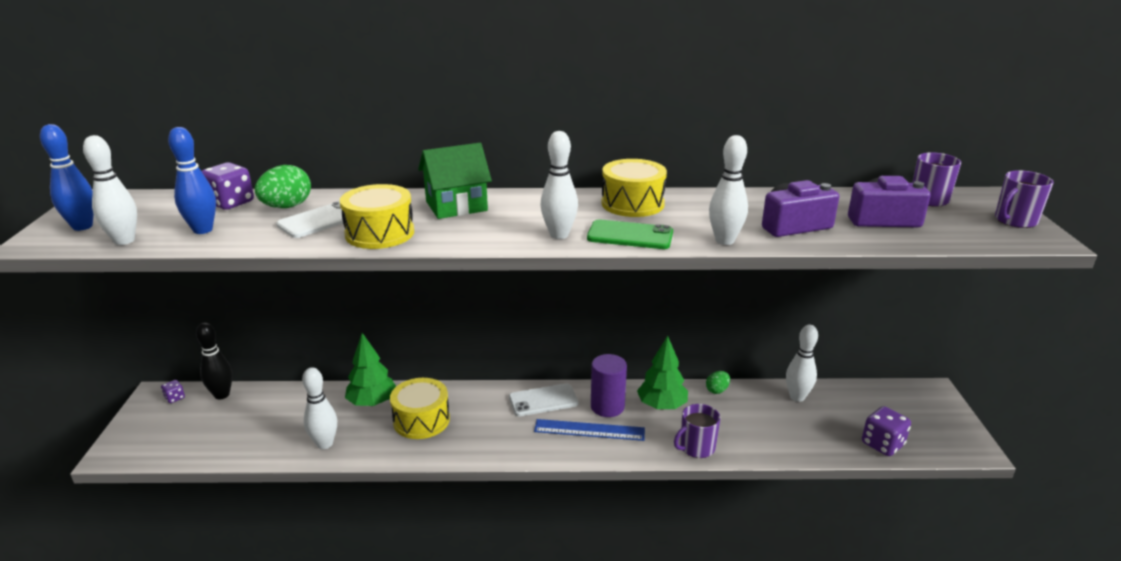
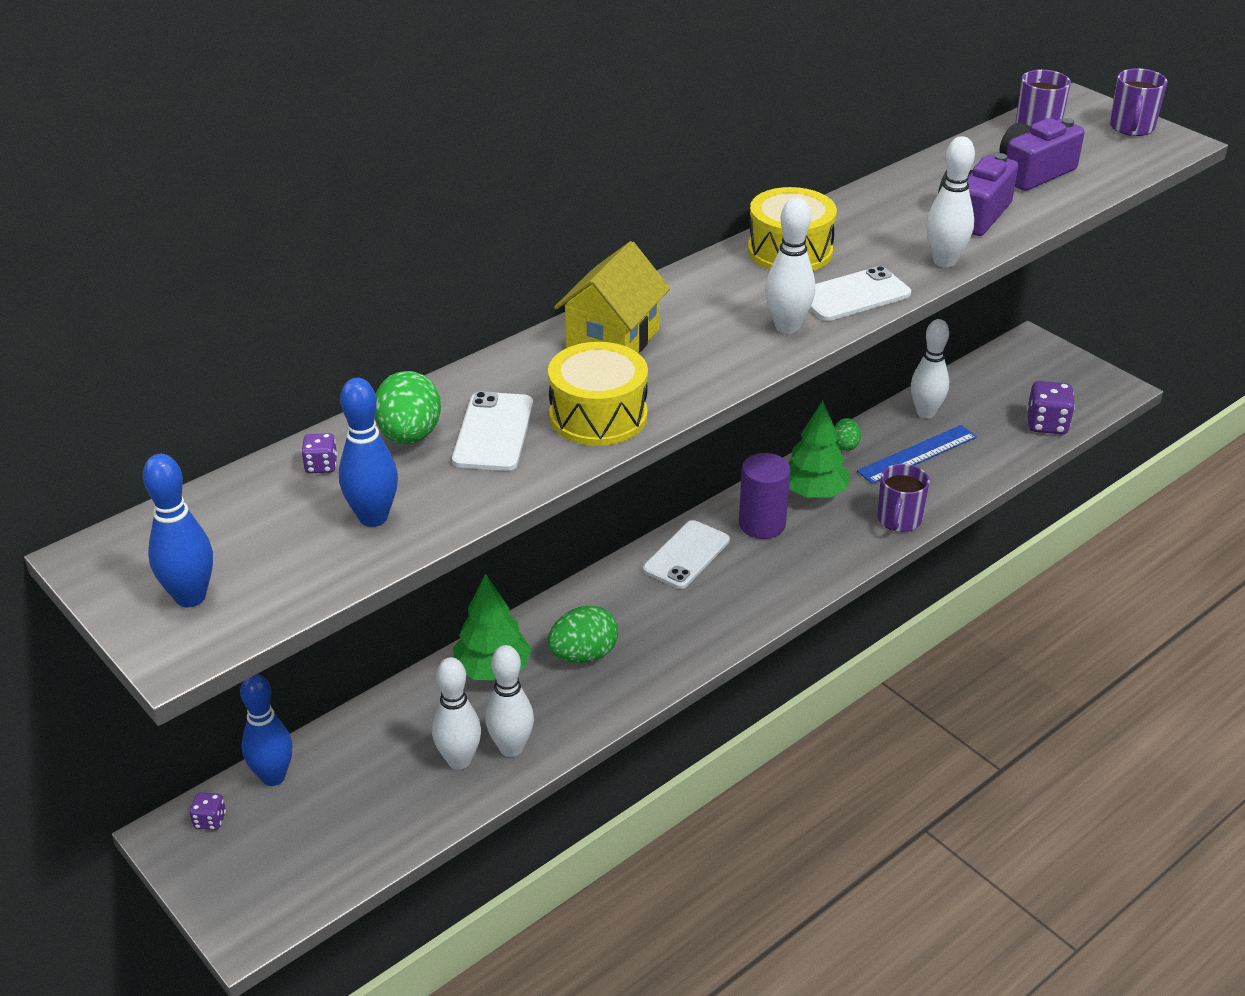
camera: 40 degrees left, 10 degrees up
white bowling pin [83,135,137,245] -> white bowling pin moved to [432,657,481,770]
black bowling pin [196,322,233,399] -> blue bowling pin [240,674,293,786]
purple dice [202,162,254,210] -> purple dice [301,433,337,473], size x0.53
yellow drum [390,378,450,439] -> green egg [548,605,618,663]
green house [418,143,492,219] -> yellow house [554,241,670,353]
blue ruler [534,419,645,441] -> blue ruler moved to [857,425,977,484]
green phone [587,219,673,249] -> white phone [810,266,911,321]

